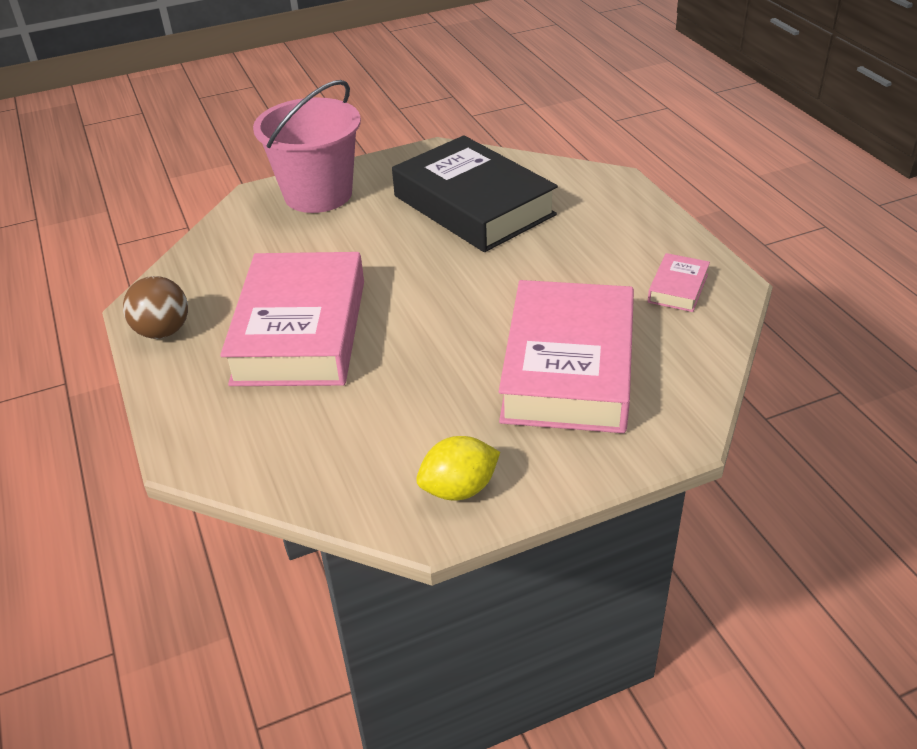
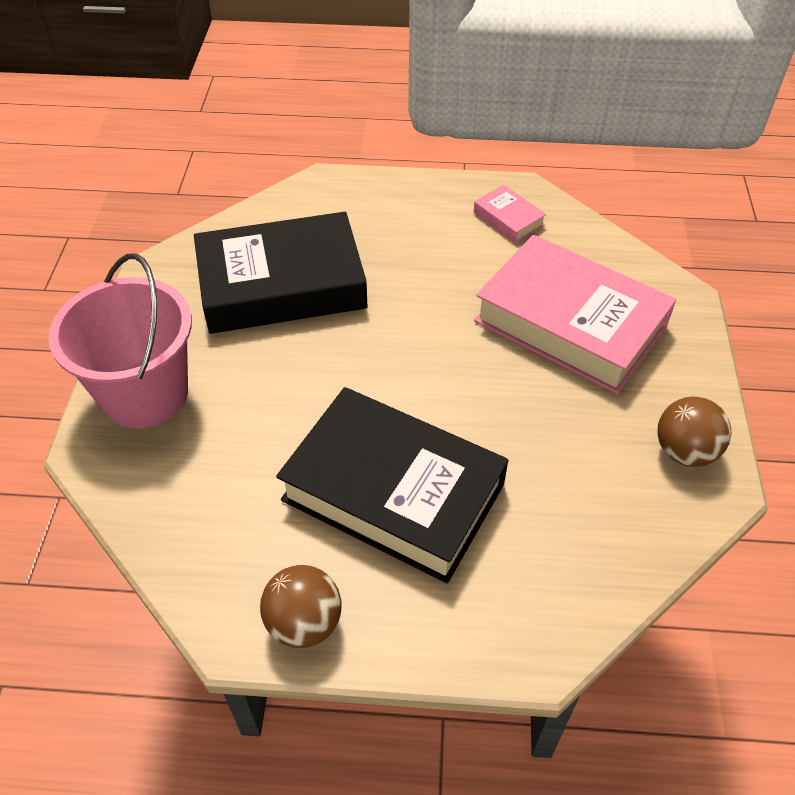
camera: 65 degrees left, 10 degrees up
pink book [220,252,364,386] -> black book [276,387,509,583]
yellow lemon [416,436,500,501] -> brown ball [657,397,731,467]

